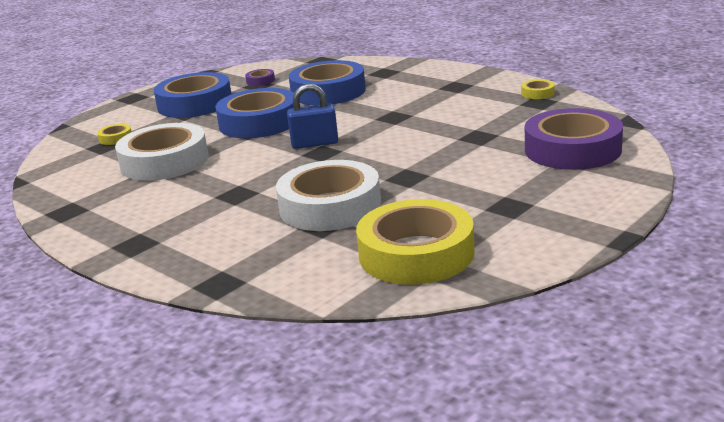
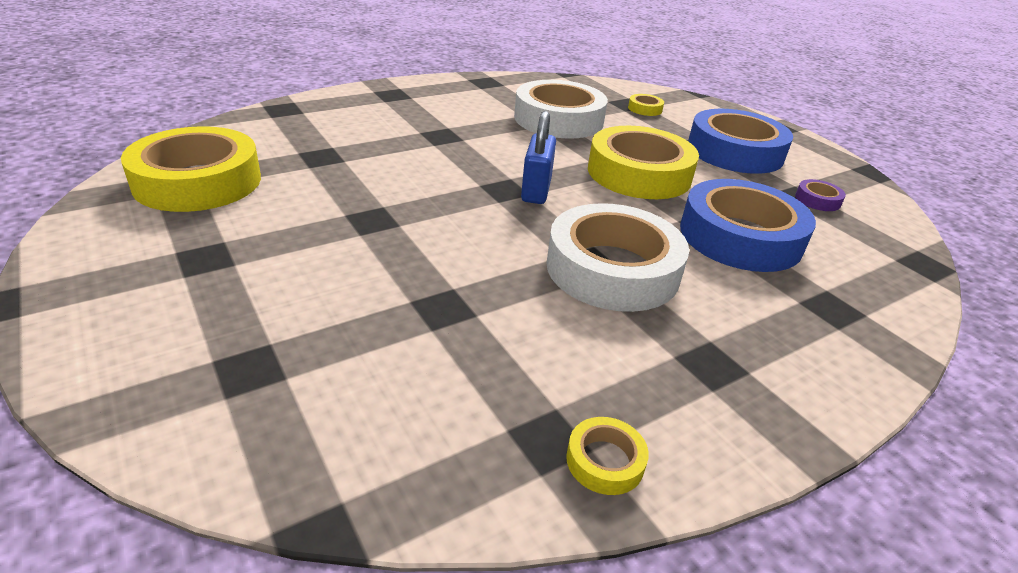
camera: 100 degrees right, 10 degrees up
blue tape [216,88,294,138] -> yellow tape [588,126,699,199]
white tape [276,160,381,231] -> white tape moved to [546,203,689,312]
purple tape [525,108,623,170] -> none

